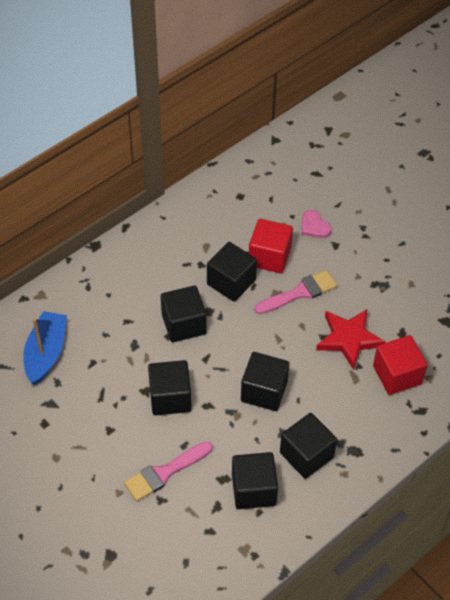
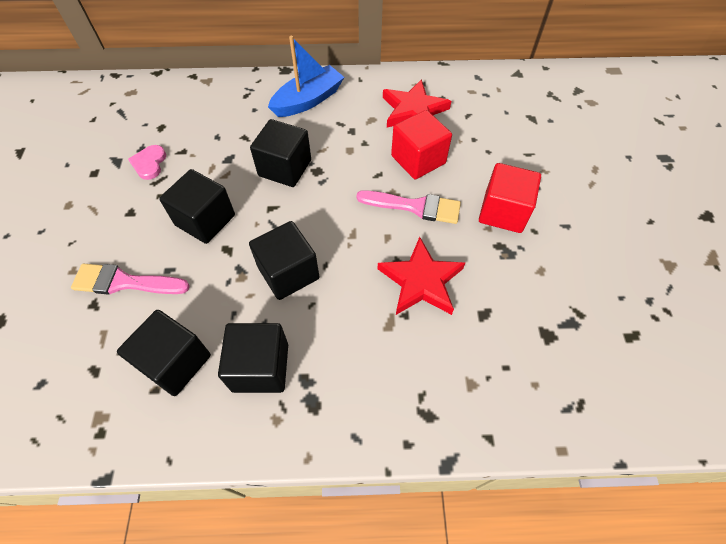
camera: 40 degrees right, 5 degrees up
blue boat [23,311,67,385] -> blue boat moved to [268,36,344,117]
black cube [207,242,257,302] -> none
pink heart [301,210,332,238] -> pink heart moved to [128,145,166,180]
red cube [373,335,427,395] -> red cube moved to [479,163,541,233]
none -> red star [383,79,451,127]

